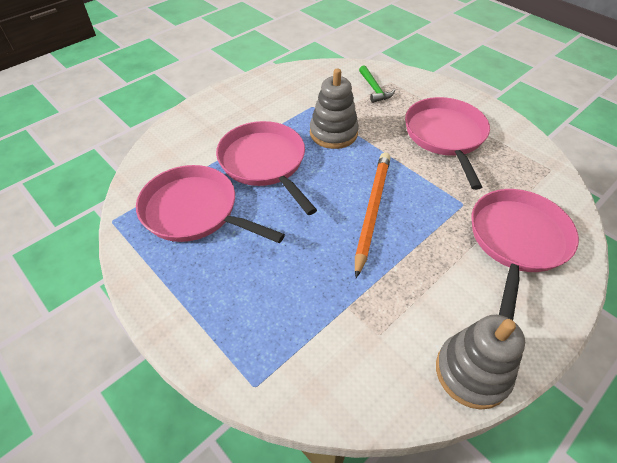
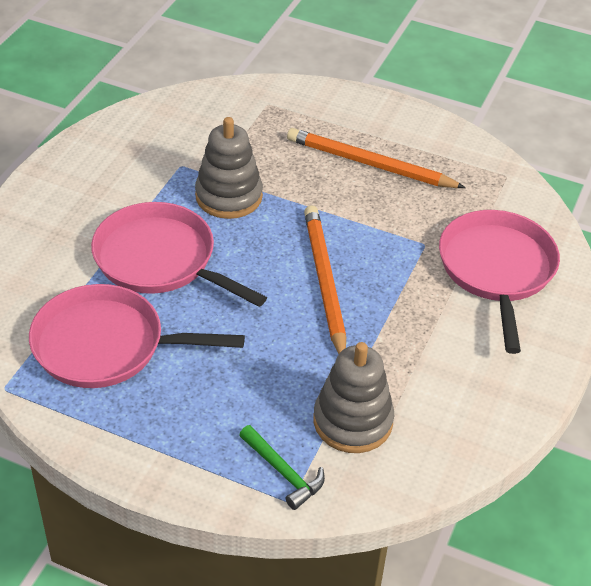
camera: 25 degrees left, 5 degrees down
green hammer [359,65,395,103] -> green hammer moved to [239,425,325,510]
pink pan [405,97,490,190] -> orange pencil [287,128,466,188]
grey stacking toy [436,315,525,409] -> grey stacking toy moved to [313,342,394,453]

